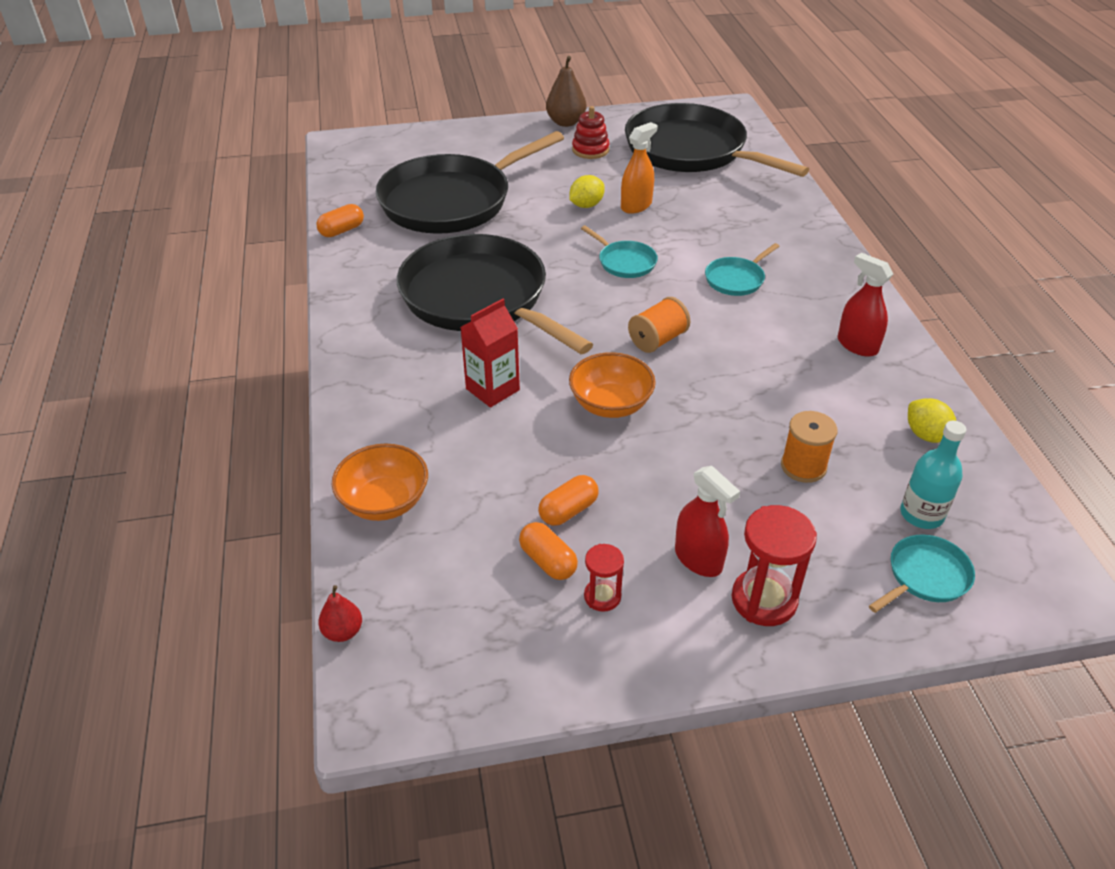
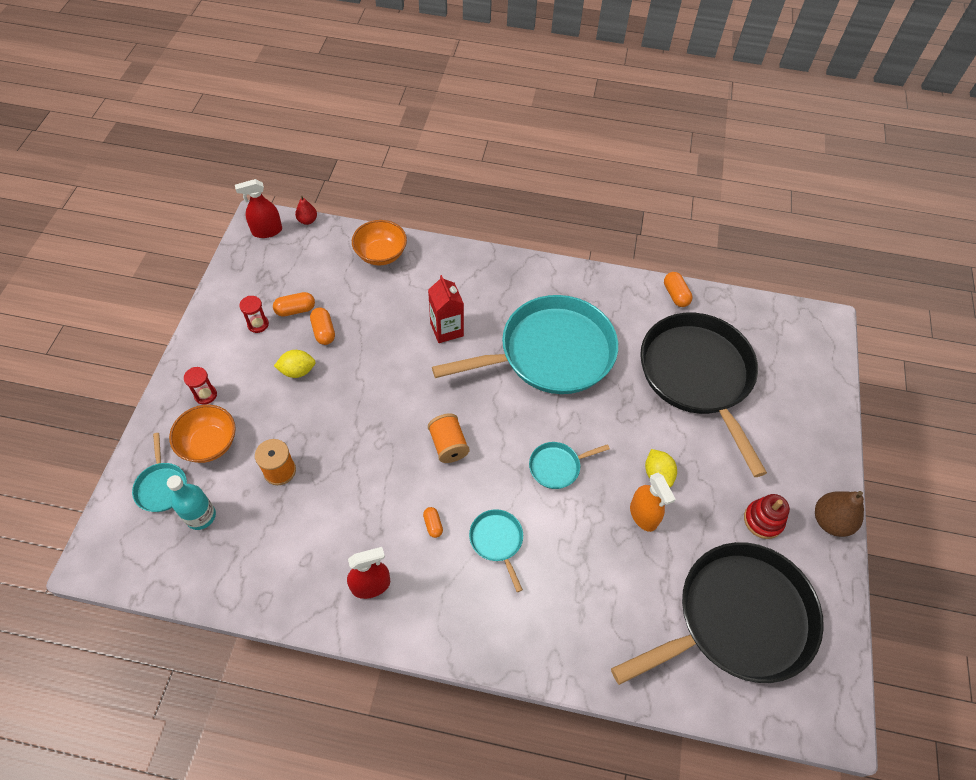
camera: 110 degrees right, 15 degrees up
black pan [397,234,593,354] -> turquoise pan [432,295,618,394]
orange bowl [569,352,656,418] -> orange bowl moved to [169,405,236,463]
red spray bottle [675,466,740,577] -> red spray bottle moved to [235,179,282,238]
red hourglass [732,505,817,626] -> red hourglass [184,367,217,405], size x0.57
yellow lemon [908,398,956,443] -> yellow lemon moved to [274,350,316,378]
none -> orange capsule [423,507,443,538]

